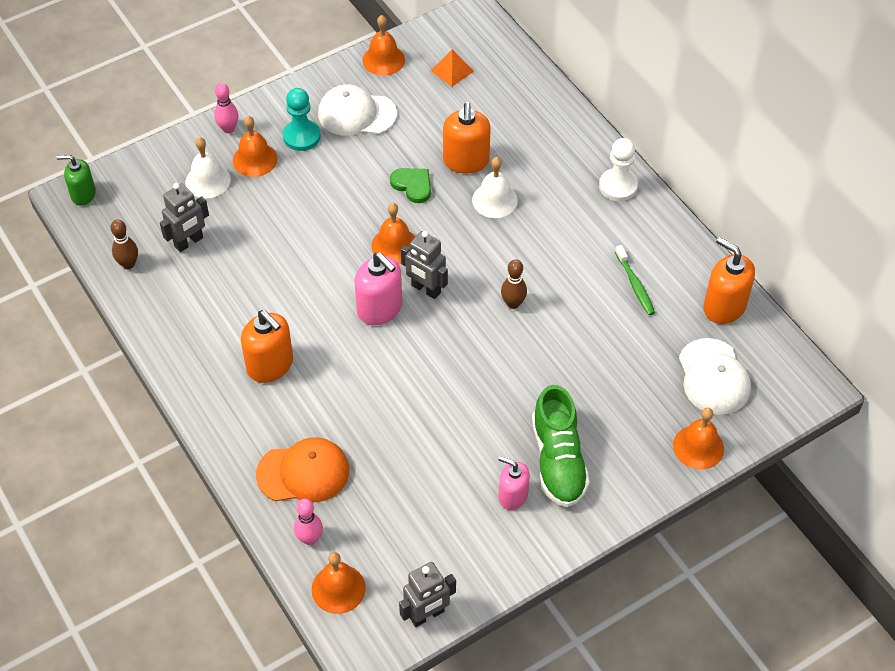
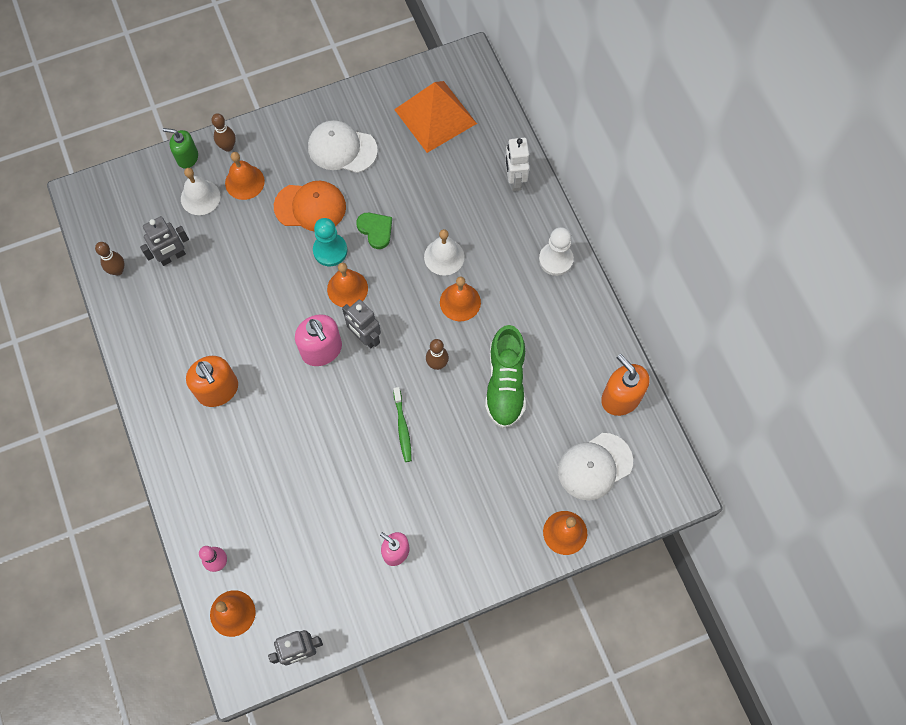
camera: 10 degrees right, 15 degrees up
green soap dispenser [57,155,96,205] -> green soap dispenser moved to [163,128,198,169]
pink bowling pin [214,83,238,133] -> brown bowling pin [211,113,236,151]
orange cap [256,437,349,502] -> orange cap moved to [274,181,346,231]
turquoise pawn [283,88,321,151] -> turquoise pawn moved to [313,218,348,266]
orange bell [363,15,405,76] -> orange bell moved to [440,277,481,321]
orange pyramid [431,49,474,87] -> orange pyramid [394,81,477,153], size x2.16
orange soap dispenser [443,102,491,174] -> none
green shoe [532,385,590,507] -> green shoe moved to [485,325,526,428]
green toothbrush [615,245,655,315] -> green toothbrush moved to [393,387,412,462]
white cap [679,338,751,415] -> white cap turned 60 degrees clockwise [558,433,633,500]
none -> white robot [505,138,530,191]

